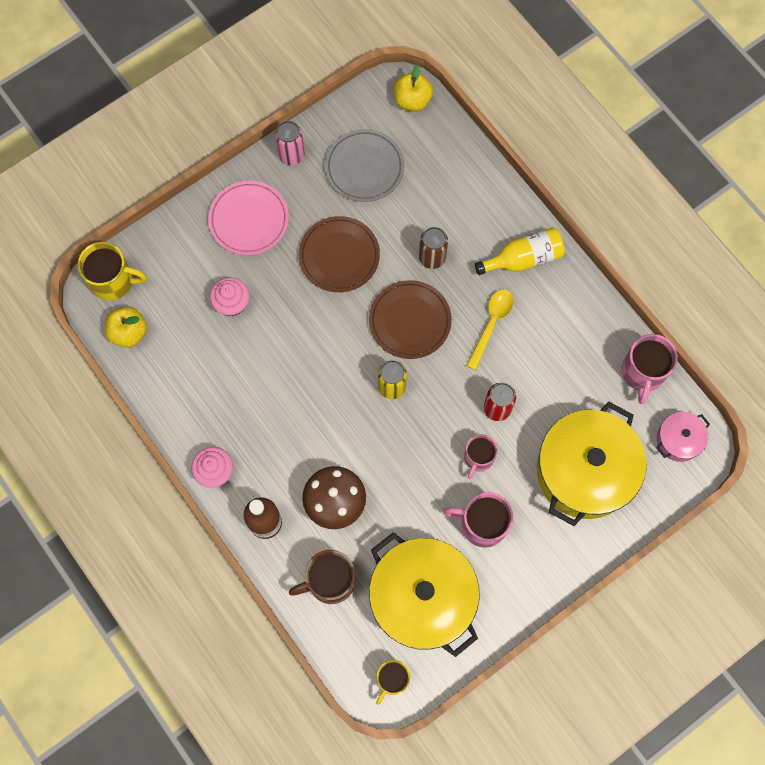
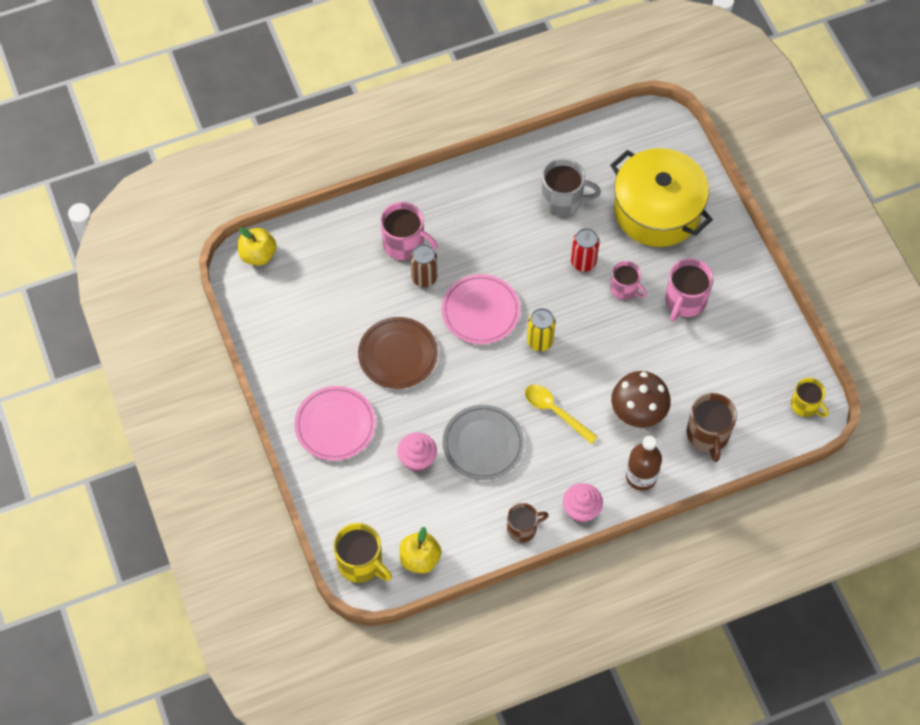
camera: 75 degrees left, 10 degrees down
yellow mug [77,242,147,301] -> yellow mug turned 105 degrees clockwise [333,523,392,583]
pink can [275,121,305,165] -> none
grey plate [325,129,405,202] -> grey plate moved to [443,405,524,480]
brown plate [369,280,452,359] -> pink plate [441,274,520,344]
yellow pot [369,532,479,657] -> none
yellow spoon [467,289,514,370] -> yellow spoon moved to [525,385,598,444]
yellow bottle [475,227,565,275] -> none
pink mug [621,334,678,404] -> pink mug moved to [380,202,438,260]
pink pot [656,412,710,462] -> none
none -> brown mug [507,503,549,542]
none -> grey mug [541,158,601,216]

